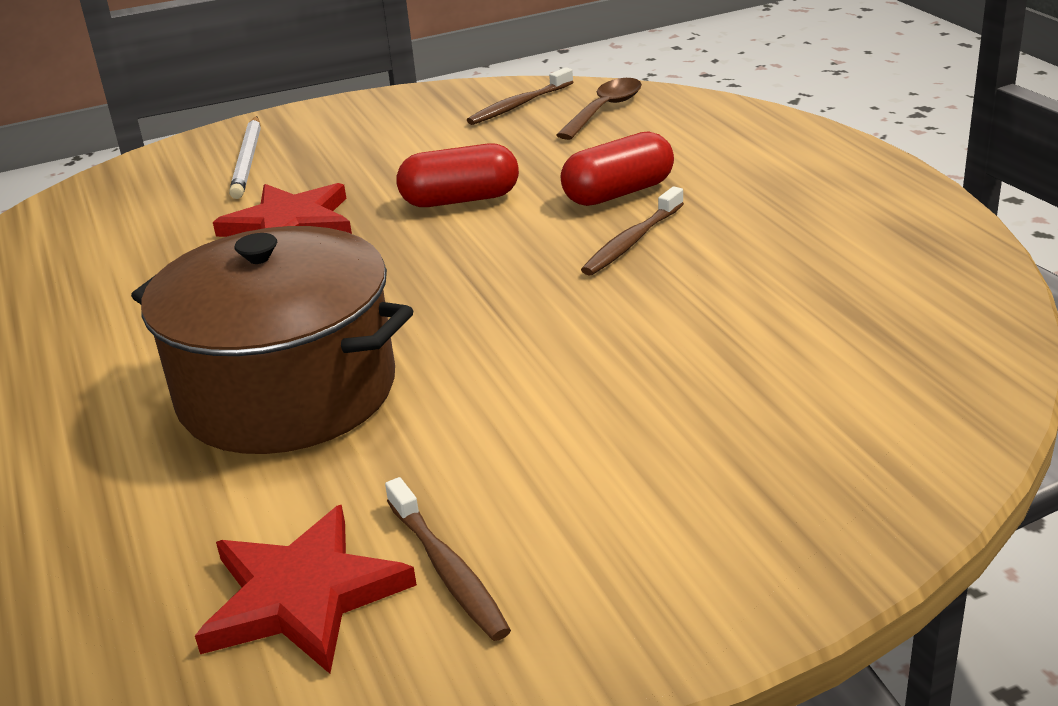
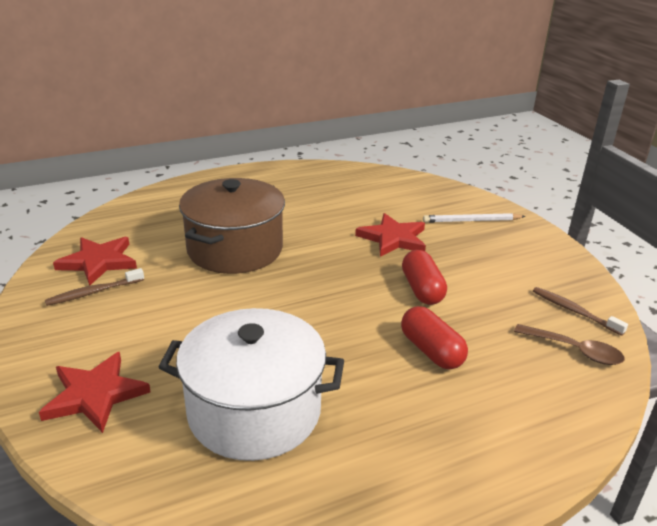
camera: 85 degrees right, 0 degrees up
brown toothbrush [581,186,684,276] -> none
none -> red star [39,352,151,433]
none -> white pot [158,308,344,461]

